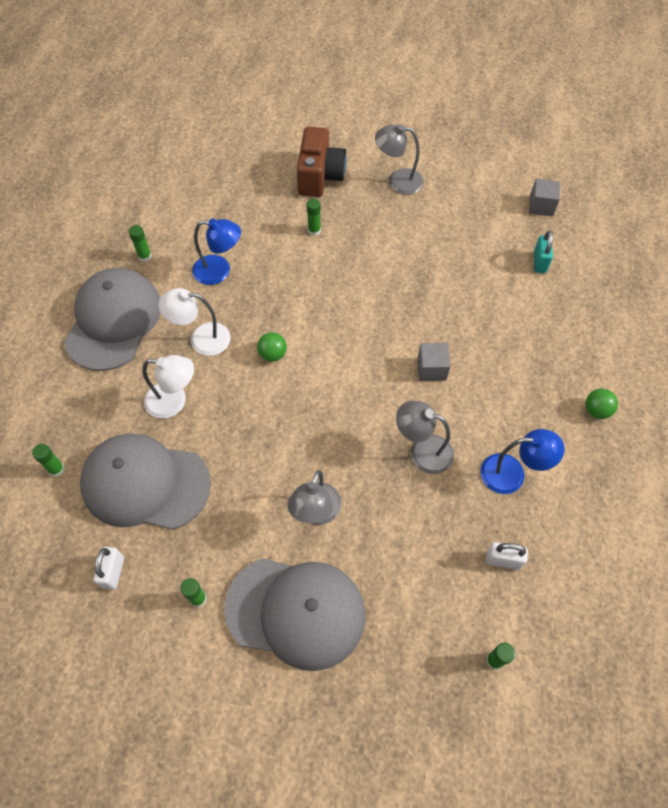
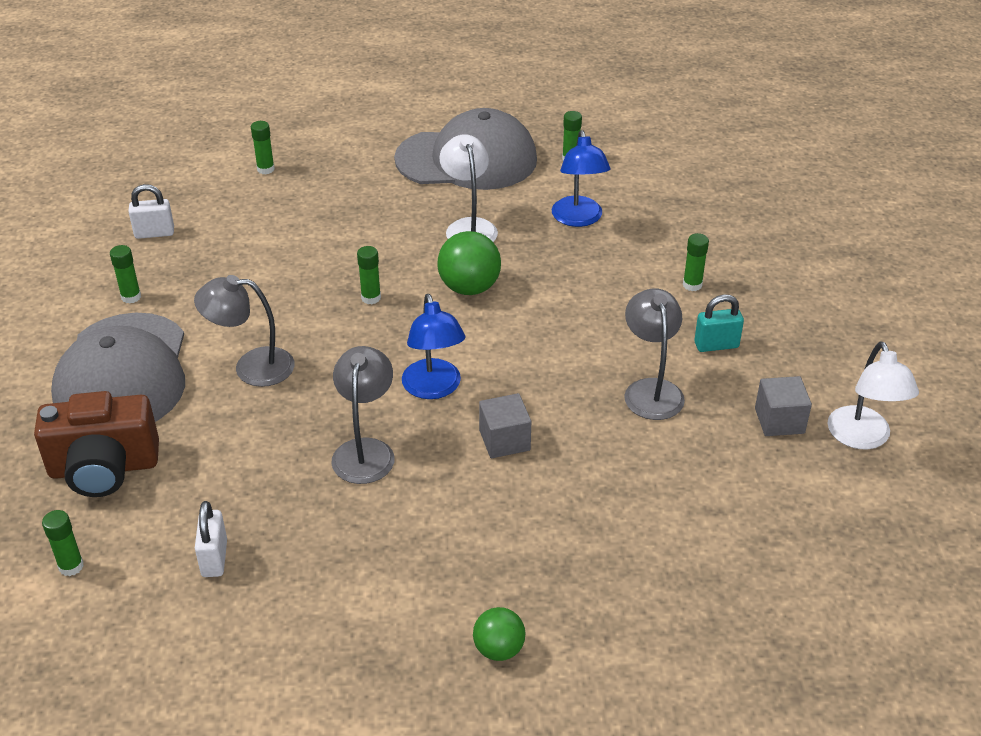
camera: 75 degrees right, 20 degrees down
grey cap [80,434,211,530] -> none
white lamp [143,355,194,418] -> white lamp moved to [827,341,919,449]
green ball [257,332,287,362] -> green ball [437,231,501,295], size x1.60
brown camera [297,127,347,197] -> brown camera moved to [34,391,159,497]
grey lamp [375,124,424,195] -> grey lamp moved to [624,288,685,420]
blue lamp [480,429,565,494] -> blue lamp moved to [402,294,465,399]
grey cube [529,179,560,216] -> grey cube moved to [755,376,812,436]
turquoise padlock [534,230,553,273] -> turquoise padlock moved to [694,294,744,352]
none -> green glue stick [357,246,381,304]

